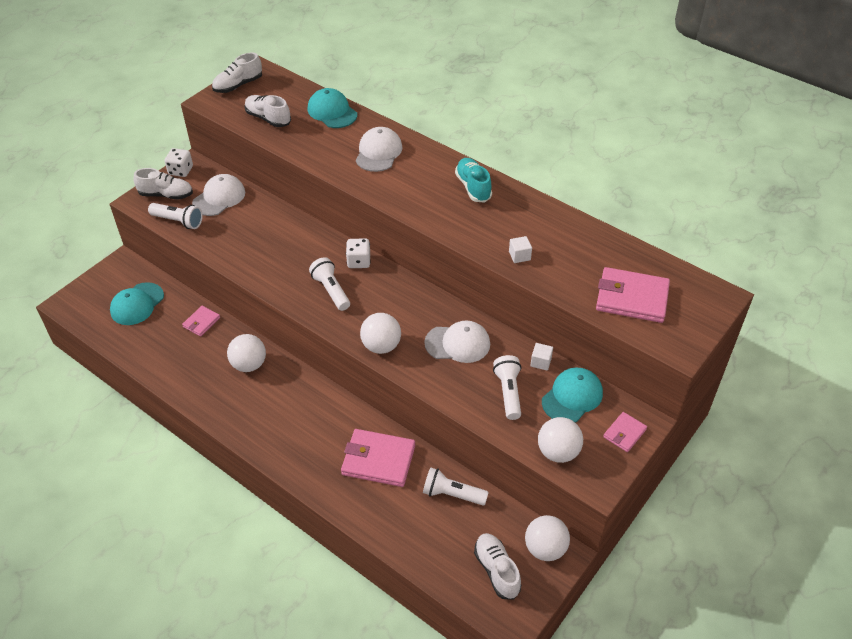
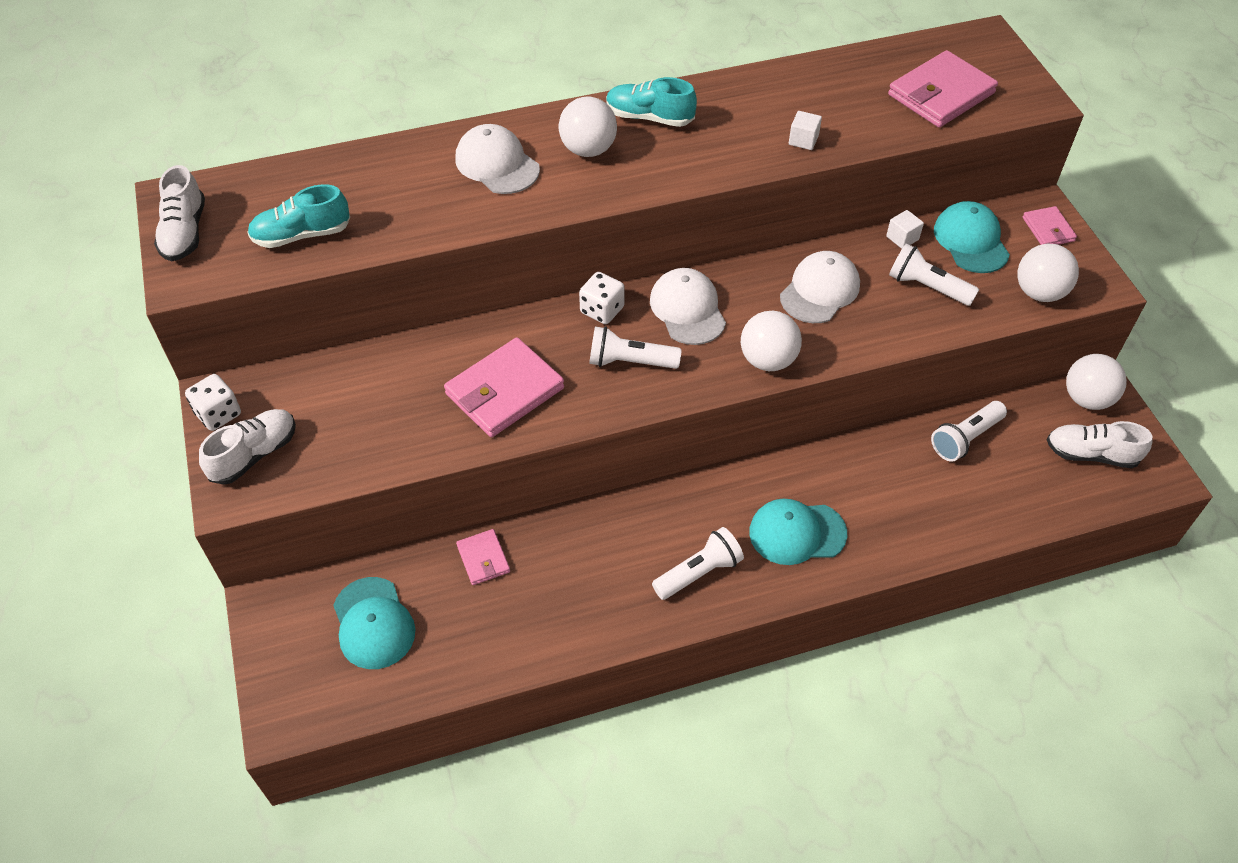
camera: 55 degrees left, 5 degrees up
white flashlight [148,203,203,229] -> white flashlight moved to [652,527,744,600]
white cap [192,174,245,216] -> white cap moved to [650,268,726,345]
white ball [227,334,266,372] -> white ball moved to [559,97,617,157]
white shoe [244,95,291,127] -> turquoise shoe [247,184,350,248]
turquoise cap [307,88,357,128] -> turquoise cap moved to [749,499,847,565]
pink wallet [341,429,415,487] -> pink wallet moved to [444,337,564,437]

